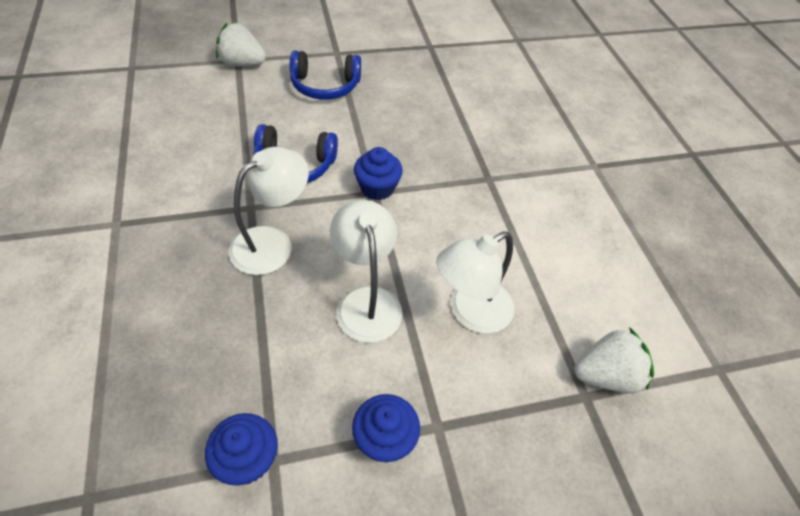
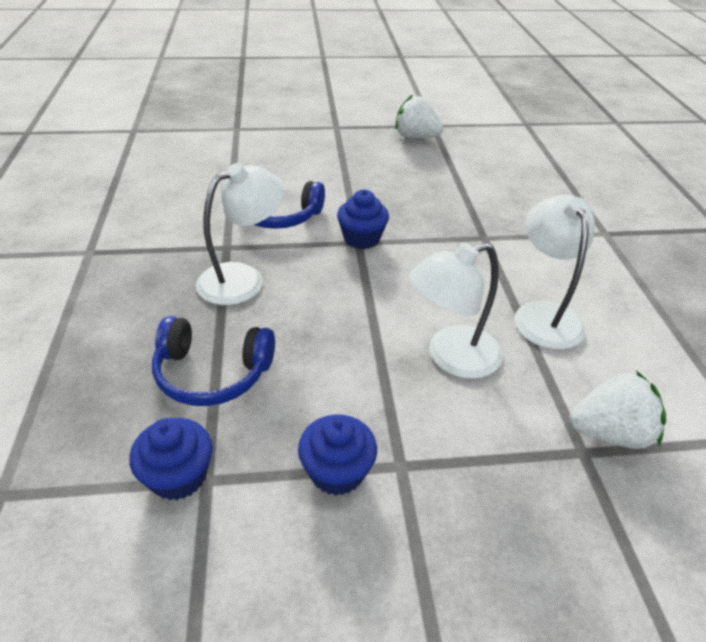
camera: 10 degrees right, 10 degrees down
white strawberry [216,23,266,66] -> white strawberry moved to [395,94,444,138]
blue headphones [290,50,361,100] -> blue headphones moved to [152,316,275,406]
white lamp [330,200,402,343] -> white lamp moved to [514,195,595,350]

